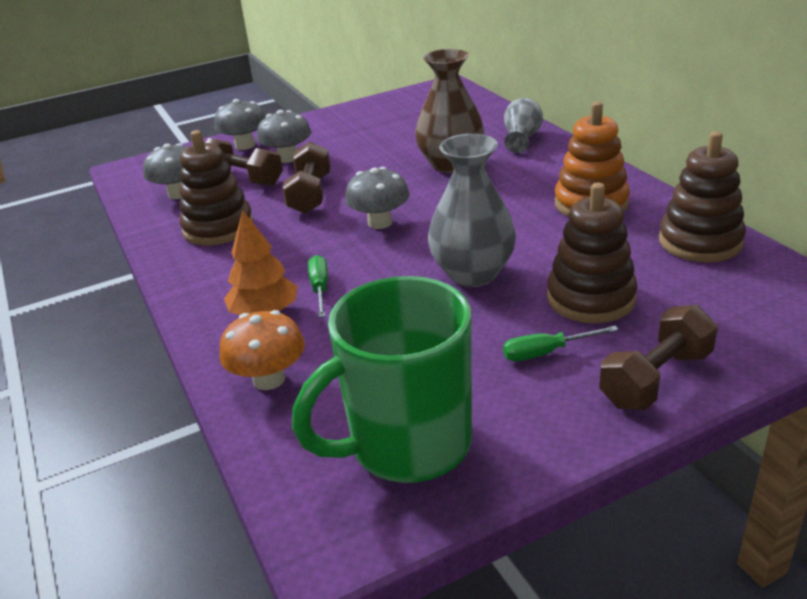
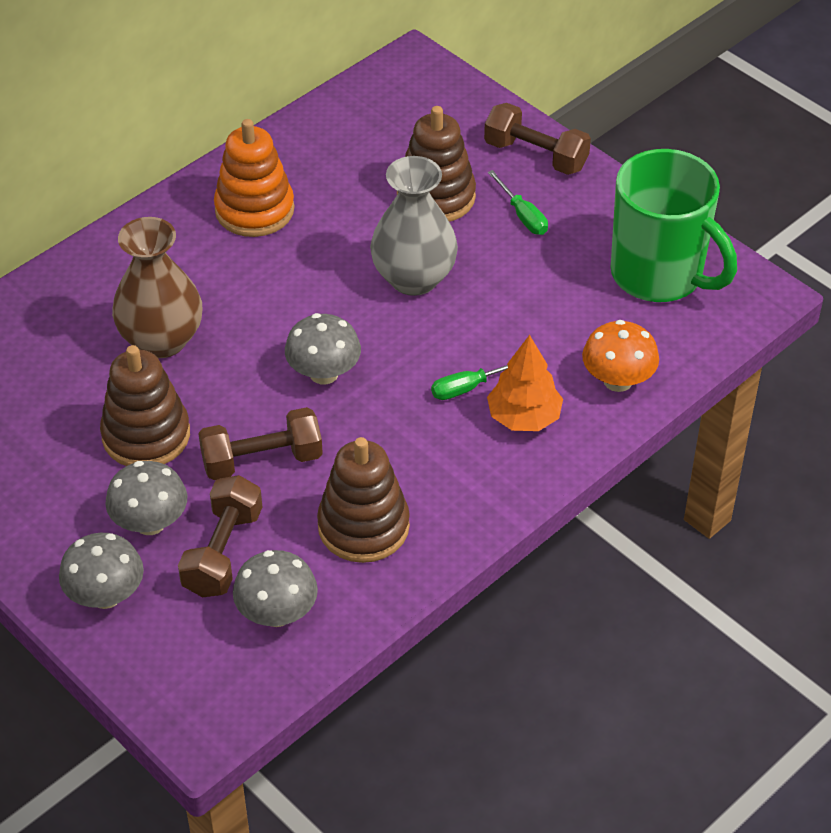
camera: 110 degrees left, 15 degrees up
grey vase [504,98,543,153] -> none
brown stacking toy [659,131,746,262] -> brown stacking toy moved to [100,345,190,466]

